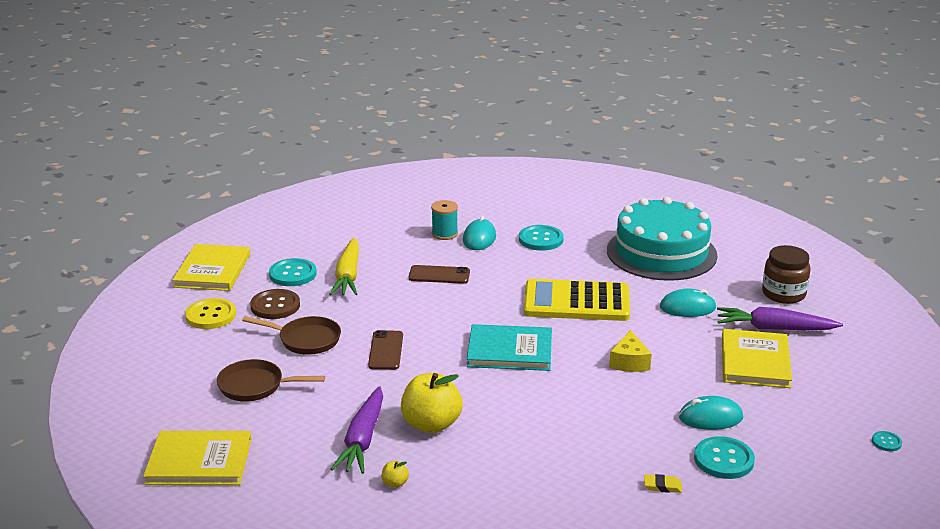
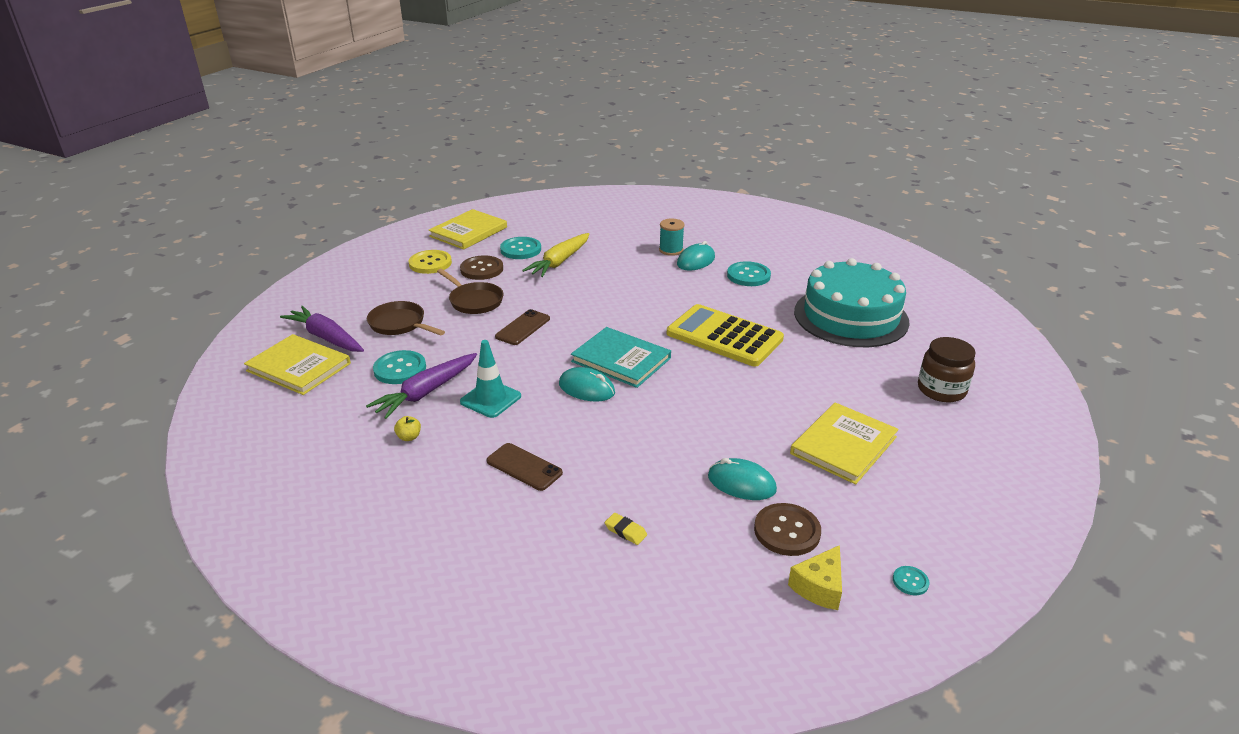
camera: 30 degrees right, 5 degrees up
yellow apple [401,373,463,433] -> turquoise traffic cone [460,340,521,418]
brown phone [409,265,470,284] -> brown phone moved to [486,443,563,491]
yellow cheese [609,330,652,372] -> yellow cheese moved to [788,545,842,610]
turquoise mouse [660,289,716,317] -> turquoise mouse moved to [559,367,615,401]
turquoise button [694,436,755,479] -> turquoise button moved to [373,350,426,384]
purple carrot [717,307,843,330] -> purple carrot moved to [280,306,364,352]
none -> brown button [754,503,821,556]

